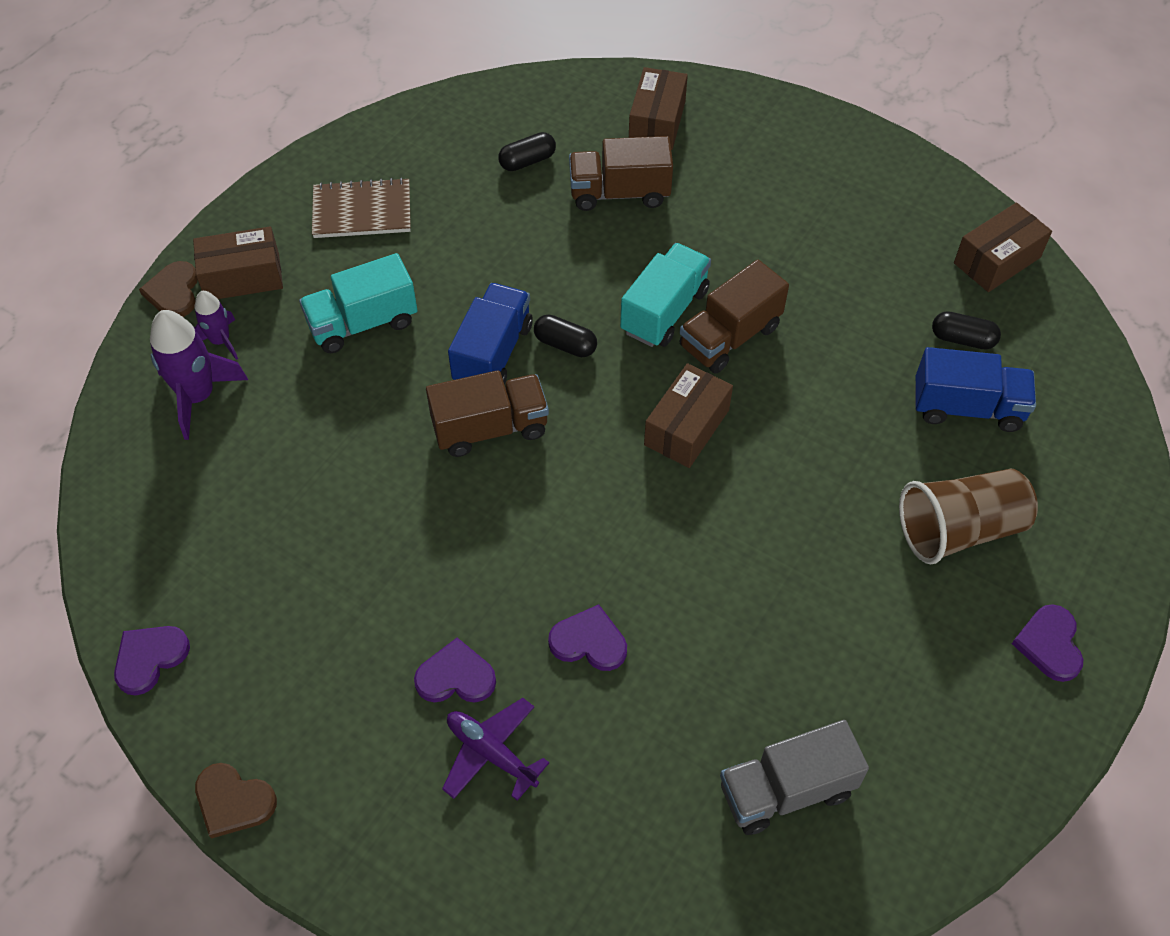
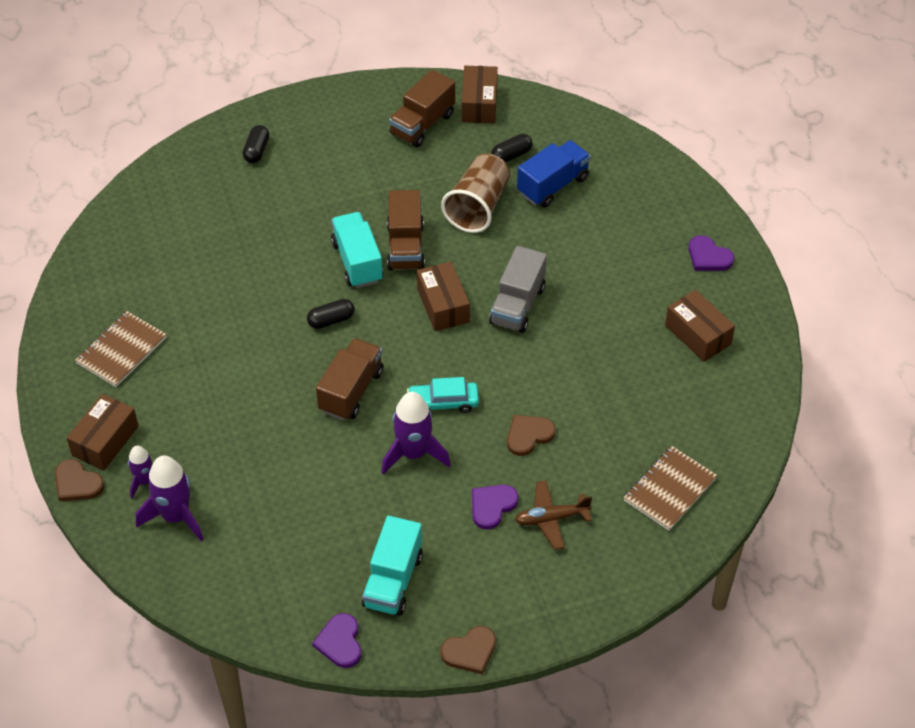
camera: 50 degrees left, 5 degrees down
turquoise truck [299,253,418,353] -> turquoise truck moved to [362,516,423,616]
purple plane [442,698,549,801] -> brown plane [515,480,592,550]
blue truck [448,283,533,385] -> none
black capsule [498,132,556,171] -> black capsule moved to [243,125,270,163]
purple heart [548,604,627,671] -> brown heart [507,415,556,456]
brown truck [569,136,673,211] -> brown truck moved to [389,69,455,147]
brown box [629,67,688,150] -> brown box moved to [665,289,735,362]
grey truck [720,720,869,835] -> grey truck moved to [489,246,547,333]
brown cup [899,469,1038,564] -> brown cup moved to [441,153,510,233]
none -> purple rocket [381,392,451,475]
none -> turquoise car [407,377,479,413]
none -> brown notebook [624,446,717,531]

